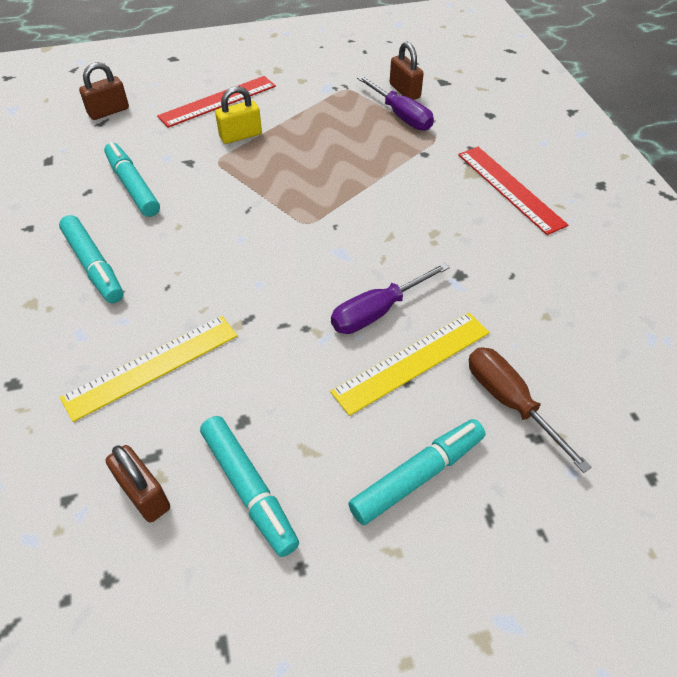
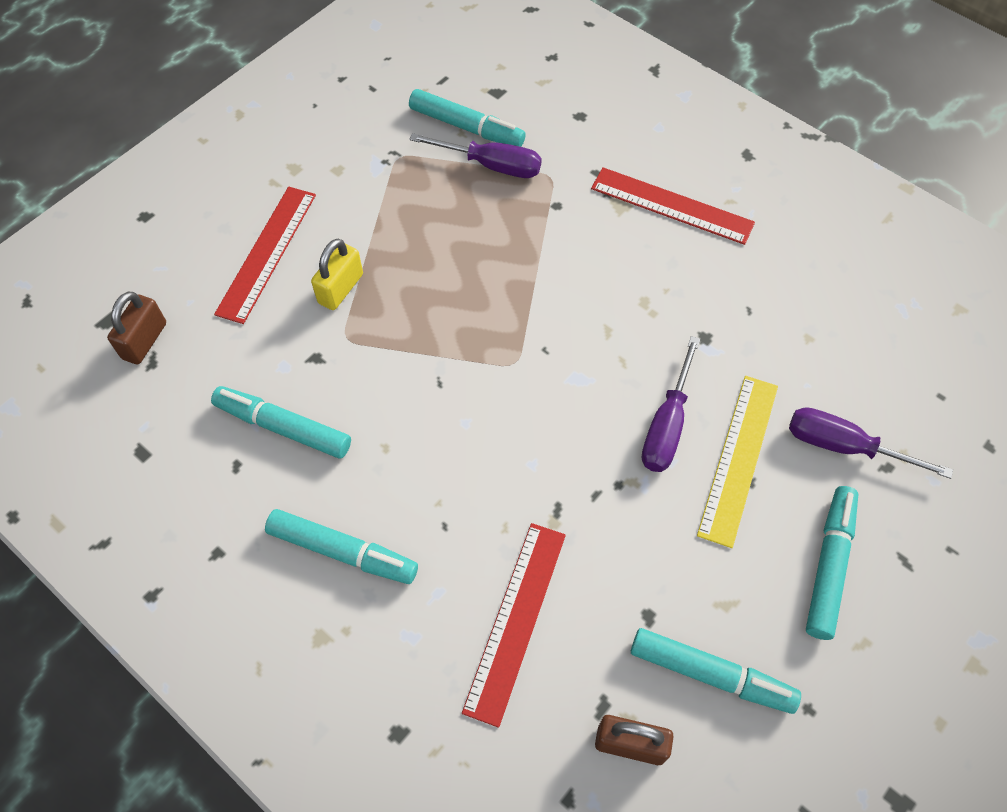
camera: 35 degrees left, 10 degrees up
yellow ruler [60,316,237,422] -> red ruler [462,523,566,728]
brown padlock [390,42,424,100] -> turquoise marker [409,89,526,147]
brown screwdriver [469,347,592,473] -> purple screwdriver [789,407,953,479]

